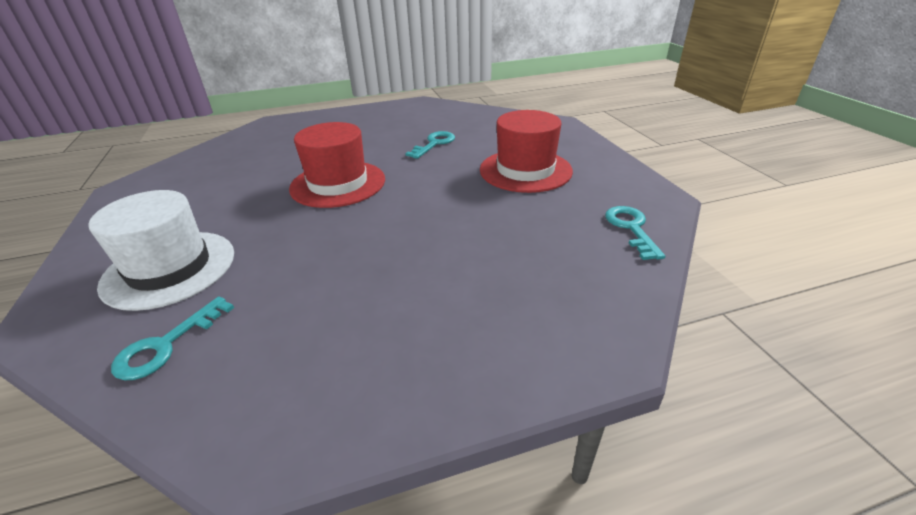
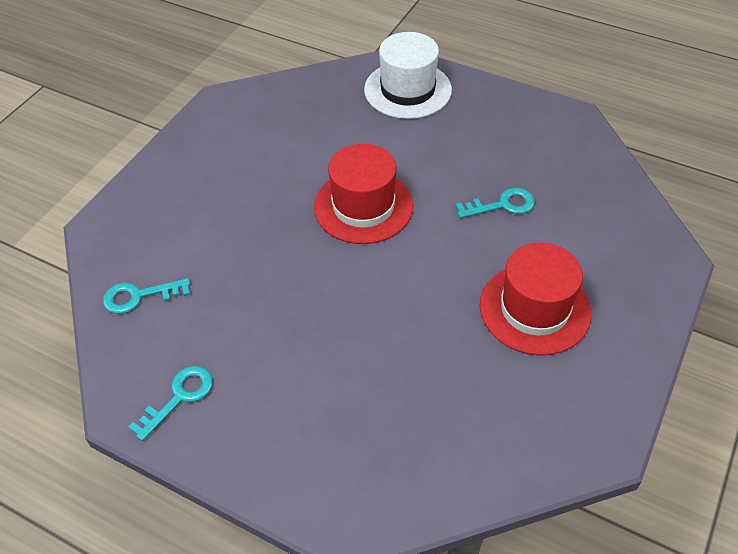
camera: 45 degrees right, 15 degrees up
white hat [88,190,234,311] -> white hat moved to [364,32,452,119]
turquoise key [605,206,666,260] -> turquoise key moved to [129,366,213,441]

